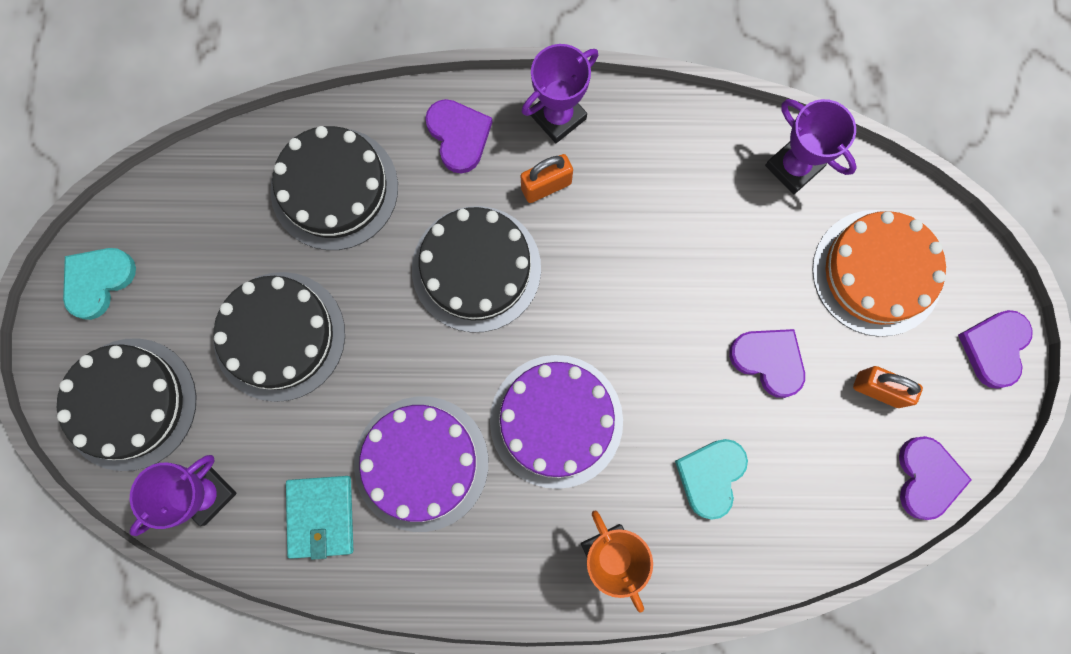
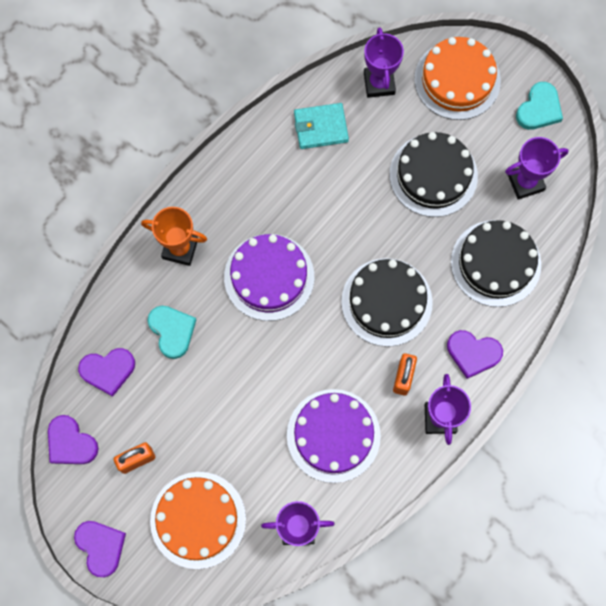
camera: 130 degrees right, 5 degrees down
black cake [57,338,196,471] -> orange cake [414,37,501,120]
turquoise heart [63,248,136,320] -> turquoise heart turned 45 degrees clockwise [516,82,563,130]
turquoise wallet [286,476,353,560] -> turquoise wallet turned 45 degrees counterclockwise [294,103,349,149]
purple cake [354,396,488,532] -> purple cake moved to [287,389,381,483]
purple heart [729,329,805,398] -> purple heart moved to [78,348,135,397]
none -> purple trophy [505,137,569,199]

